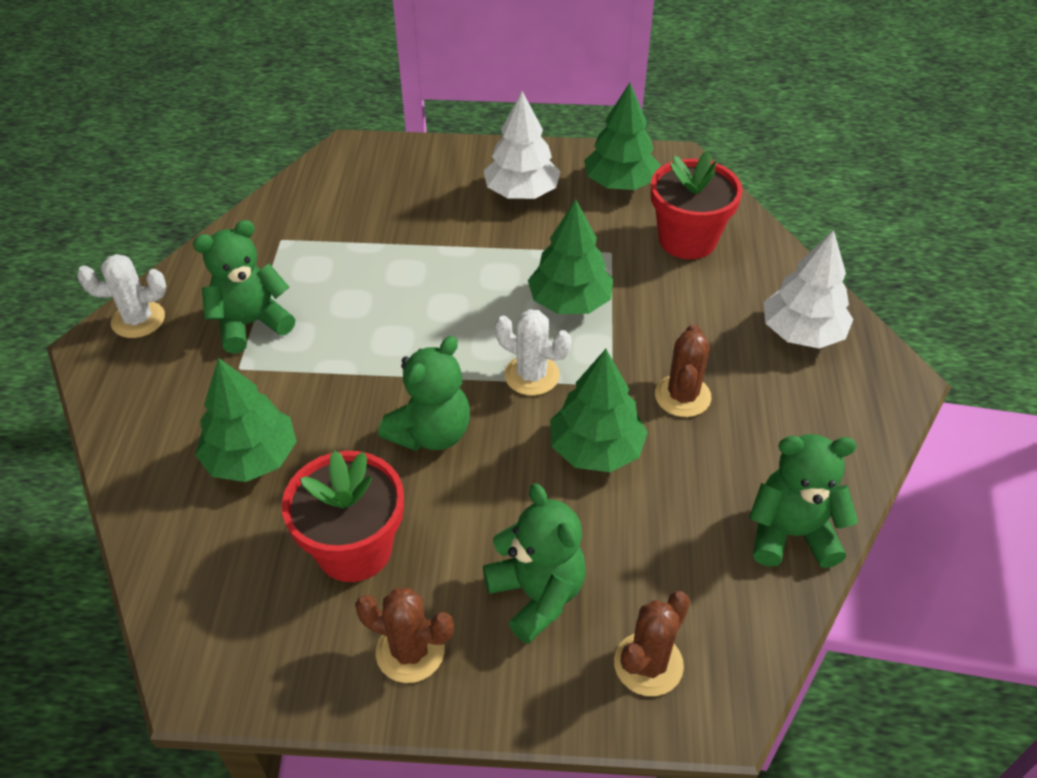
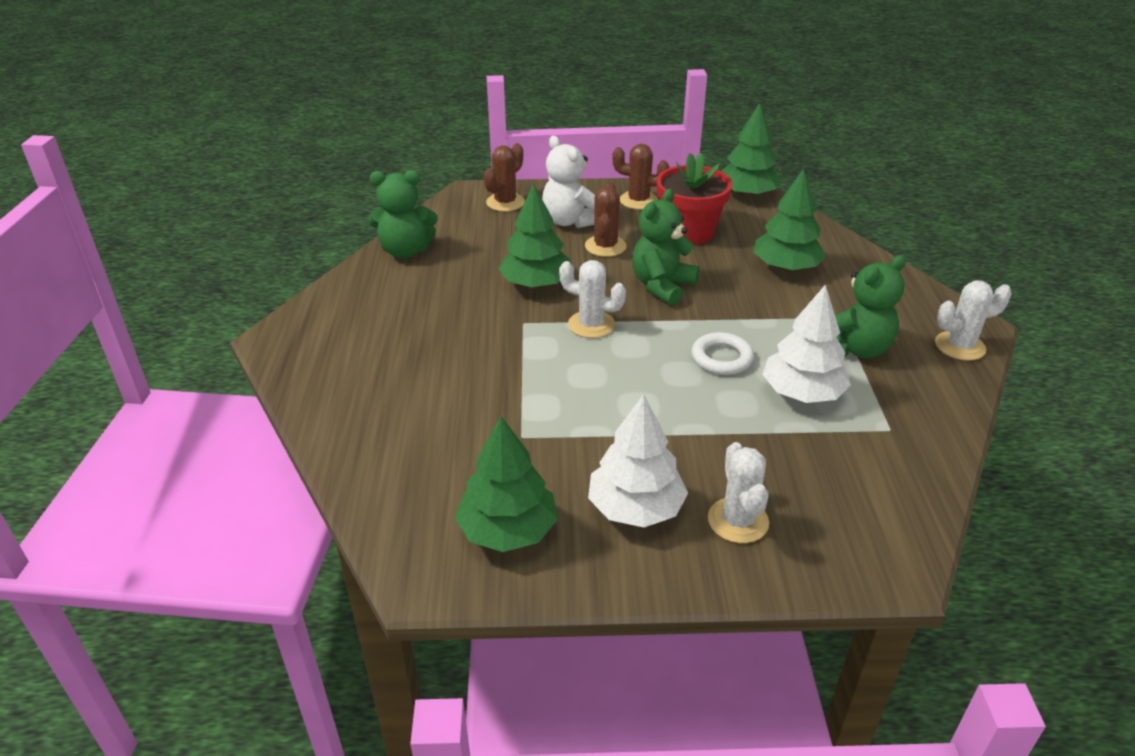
camera: 175 degrees right, 10 degrees down
green teddy bear [483,483,586,644] -> white teddy bear [542,136,595,228]
green tree [528,199,614,314] -> green tree moved to [721,103,782,198]
red flower pot [651,151,743,259] -> none
brown cactus [655,324,711,417] -> brown cactus moved to [585,181,627,257]
white tree [764,230,853,348] -> white tree moved to [762,284,851,403]
none -> white ring [691,332,754,375]
none -> white cactus [708,442,769,543]

